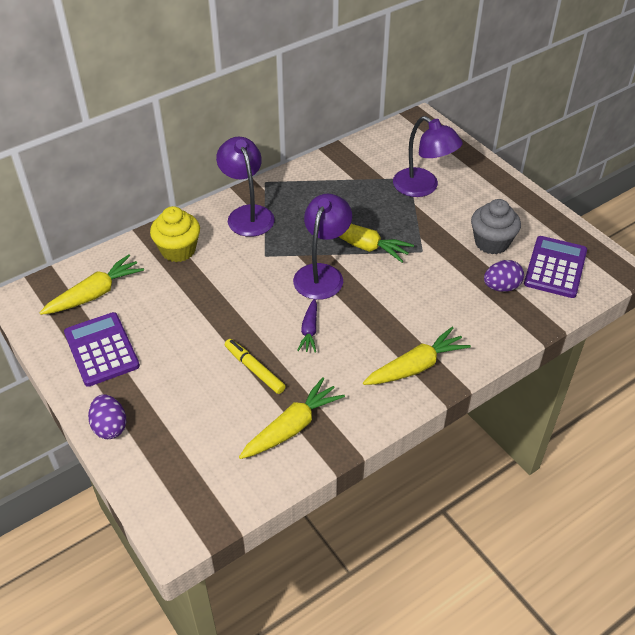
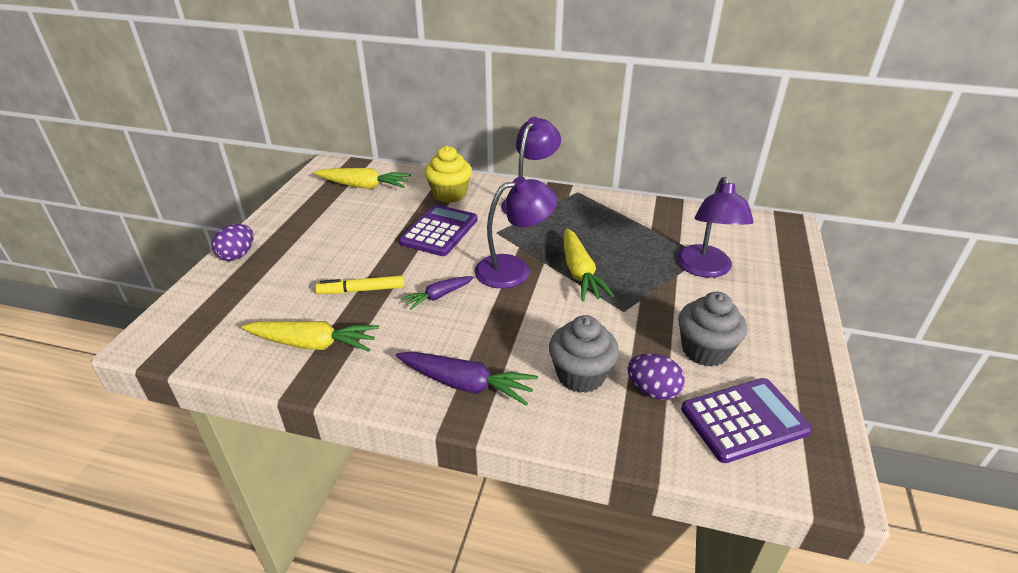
camera: 50 degrees right, 10 degrees down
purple calculator [64,312,140,387] -> purple calculator moved to [399,205,478,256]
yellow marker [225,339,286,394] -> yellow marker turned 105 degrees counterclockwise [315,275,404,294]
yellow carrot [363,327,471,385] -> purple carrot [396,351,538,405]
none -> grey cupcake [549,315,619,393]

